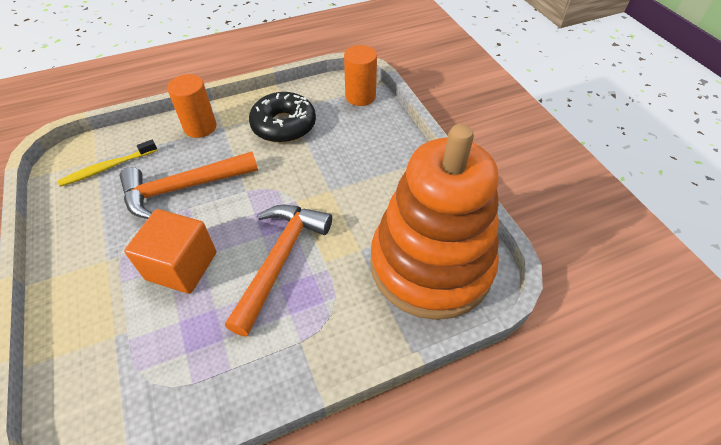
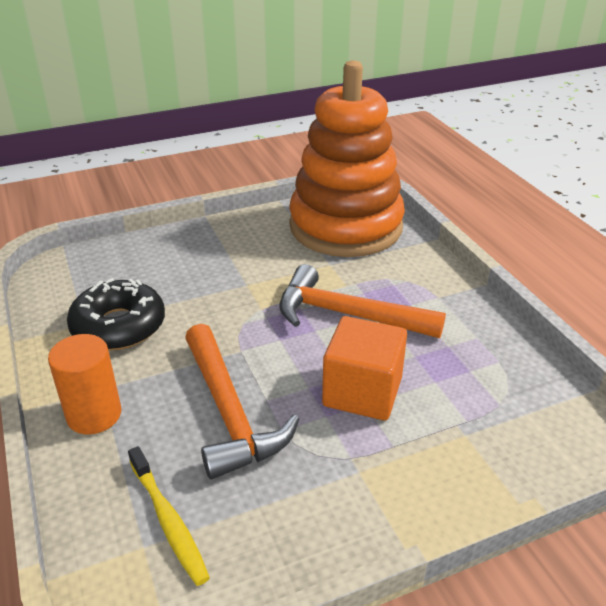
camera: 90 degrees left, 15 degrees down
orange cylinder [344,45,377,106] -> none

